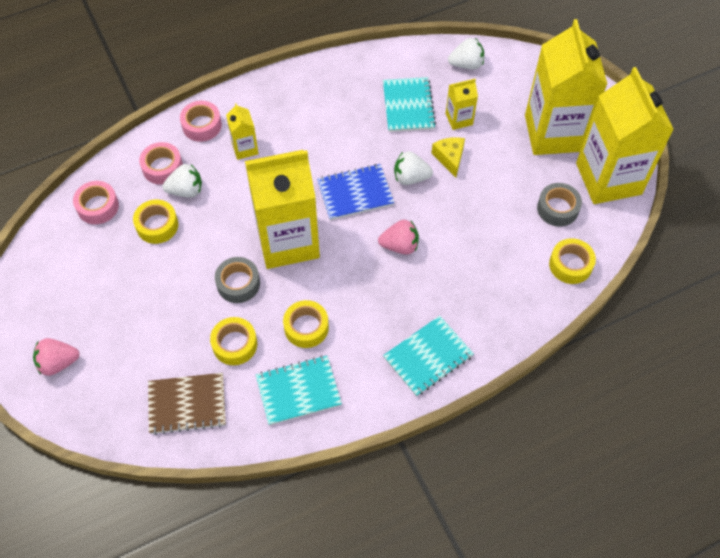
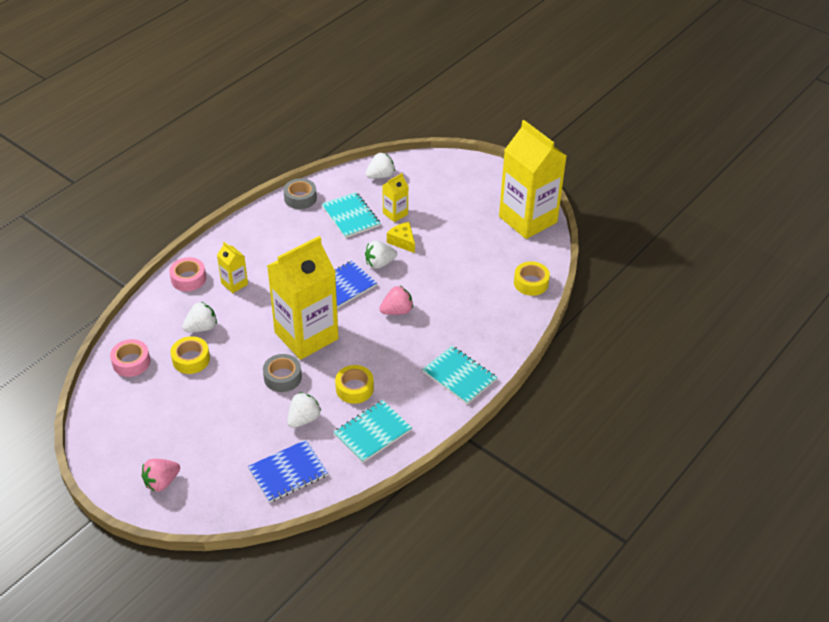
camera: 25 degrees left, 15 degrees down
pink tape [139,142,183,185] -> none
brown notebook [148,373,226,435] -> blue notebook [248,440,328,503]
yellow tape [210,317,257,365] -> white strawberry [287,392,321,428]
turquoise notebook [383,316,474,397] -> turquoise notebook turned 75 degrees counterclockwise [422,346,497,404]
yellow carton [525,19,607,155] -> none
grey tape [537,183,582,227] -> grey tape moved to [283,178,317,209]

